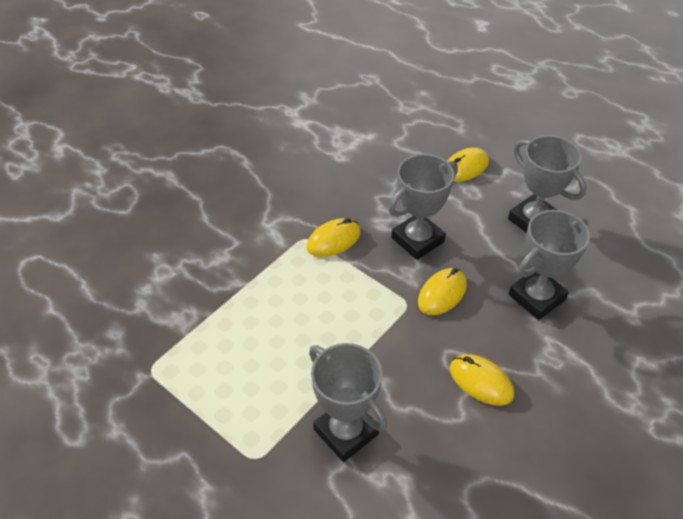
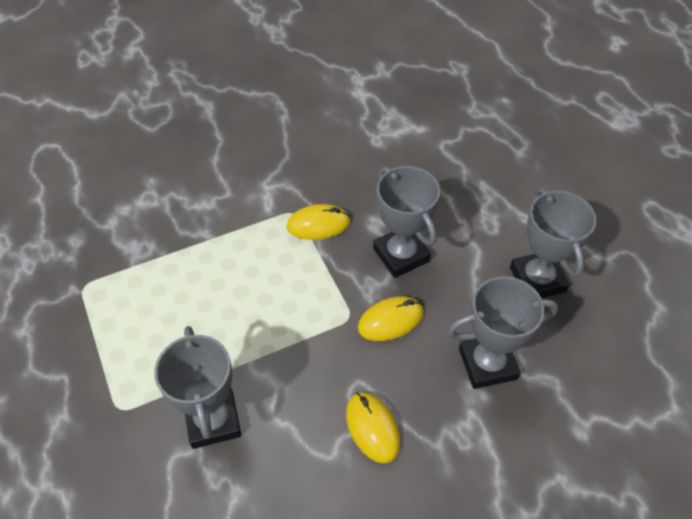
camera: 25 degrees right, 5 degrees up
grey trophy [388,154,458,260] -> grey trophy turned 75 degrees clockwise [373,166,440,278]
yellow mouse [447,147,489,182] -> none

